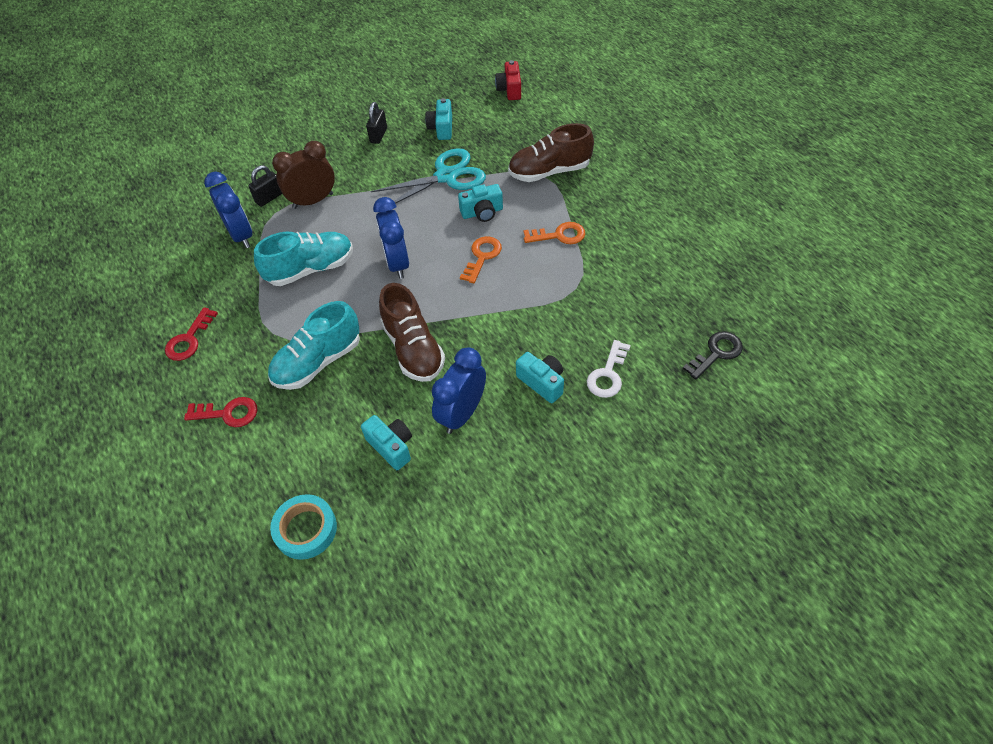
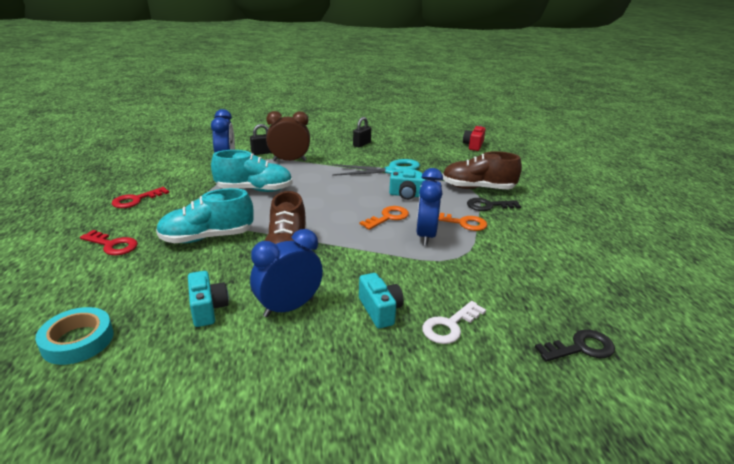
camera: 20 degrees right, 25 degrees down
blue clock [373,197,409,279] -> blue clock moved to [416,168,443,246]
turquoise camera [425,98,452,140] -> none
none -> black key [467,198,521,211]

